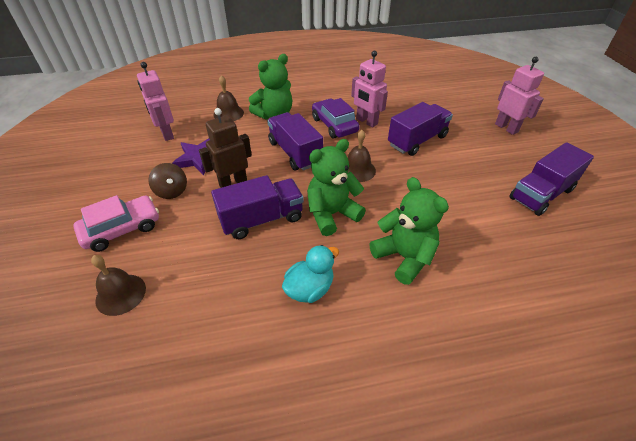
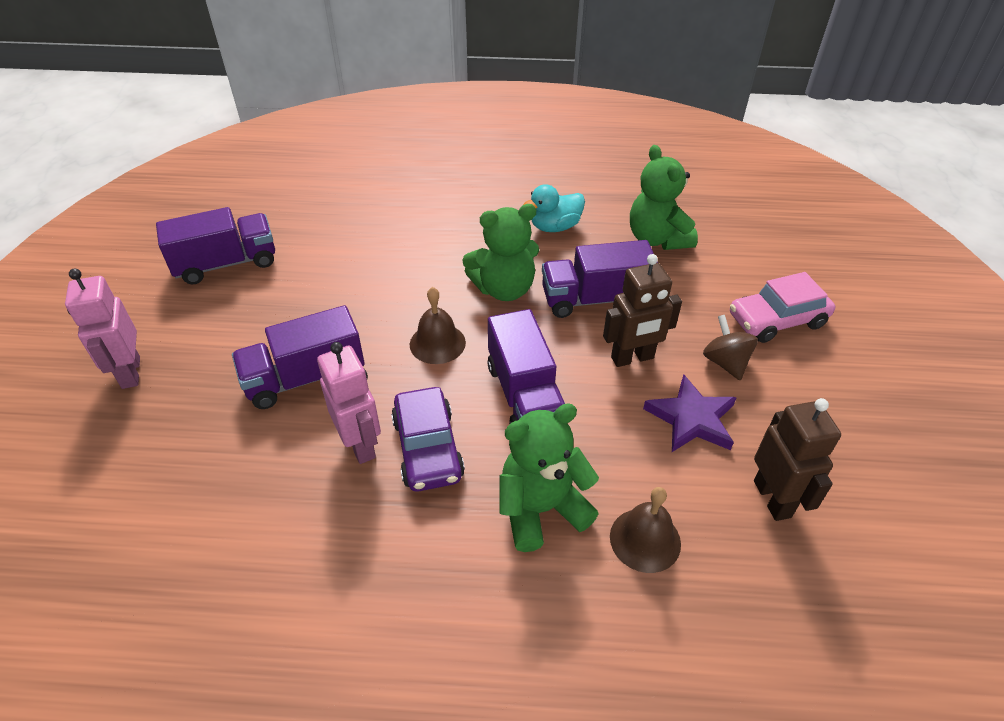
camera: 165 degrees left, 0 degrees up
brown bell [91,255,146,316] -> none
pink robot [137,62,174,141] -> brown robot [754,398,841,521]
green teddy bear [370,177,449,285] -> green teddy bear moved to [630,145,698,250]

